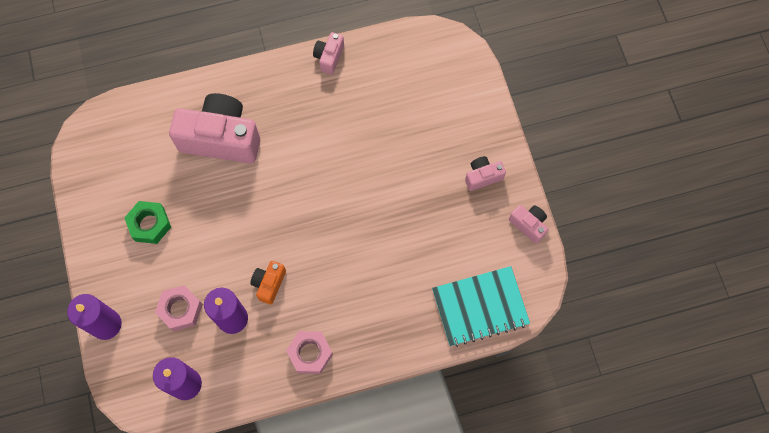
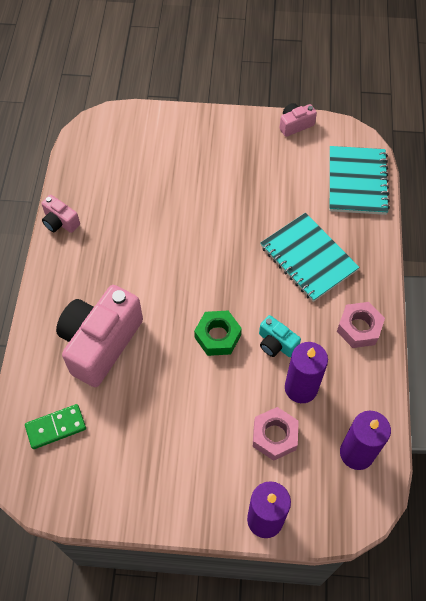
camera: 70 degrees left, 10 degrees down
green nut [124,201,171,244] -> green nut moved to [194,311,242,356]
orange camera [251,261,286,305] -> turquoise camera [259,315,301,357]
pink camera [465,156,506,191] -> none
none -> green domino [25,404,86,449]
none -> turquoise notebook [261,213,360,302]

